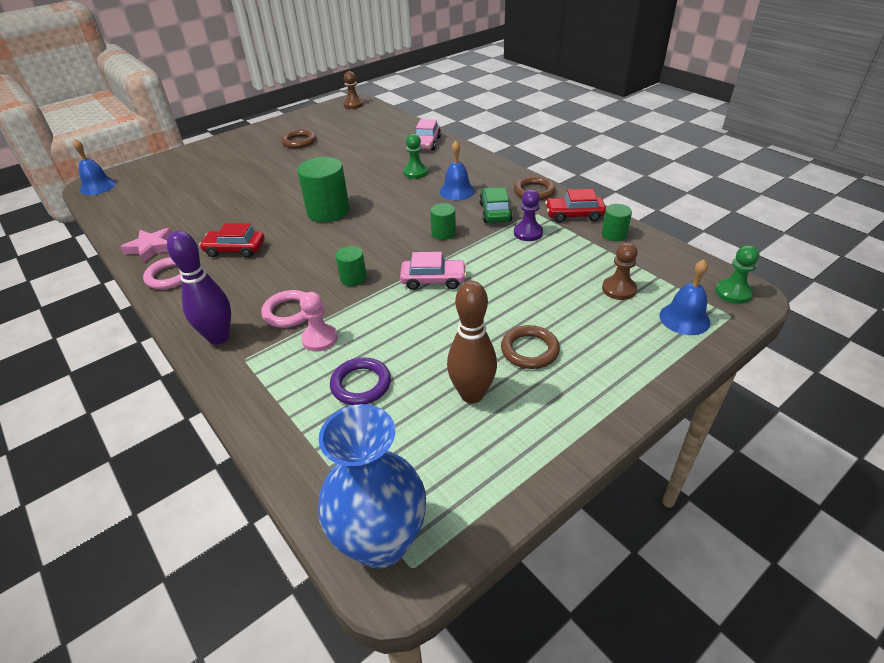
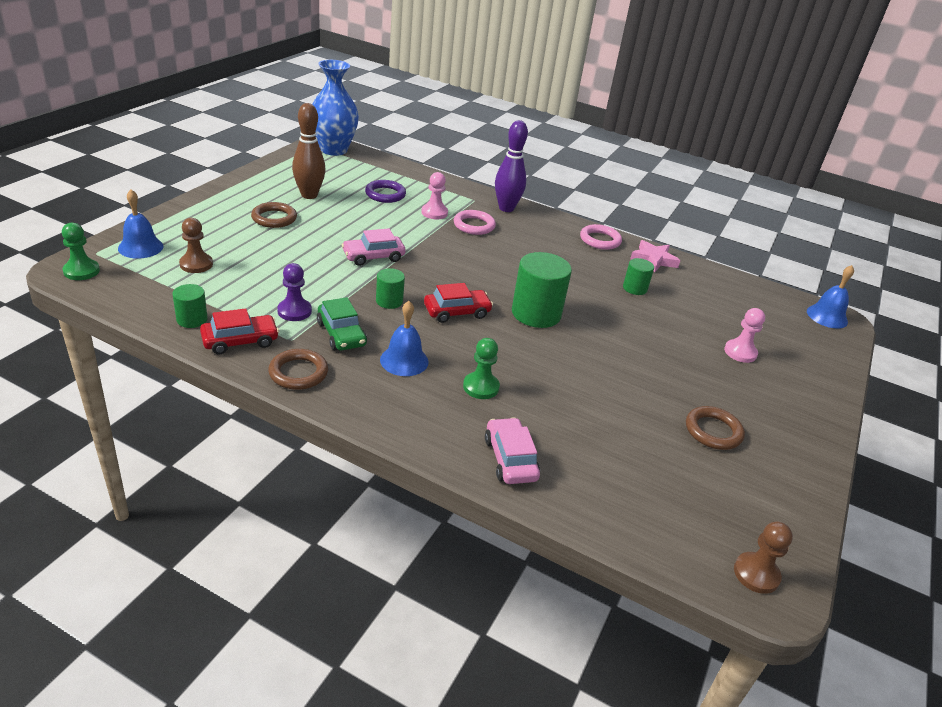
camera: 150 degrees right, 5 degrees down
red car [199,223,265,258] -> red car moved to [424,283,493,323]
green cylinder [336,246,367,286] -> green cylinder moved to [623,258,654,295]
none -> pink pawn [724,308,765,363]

